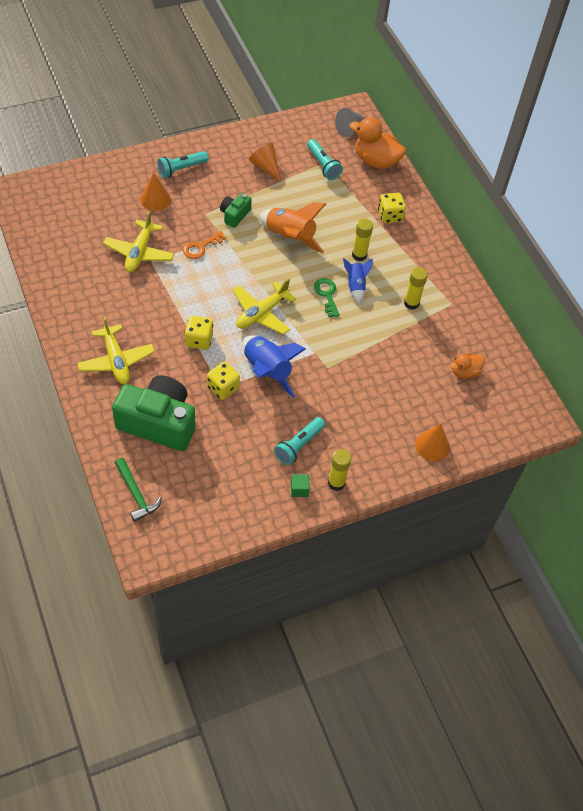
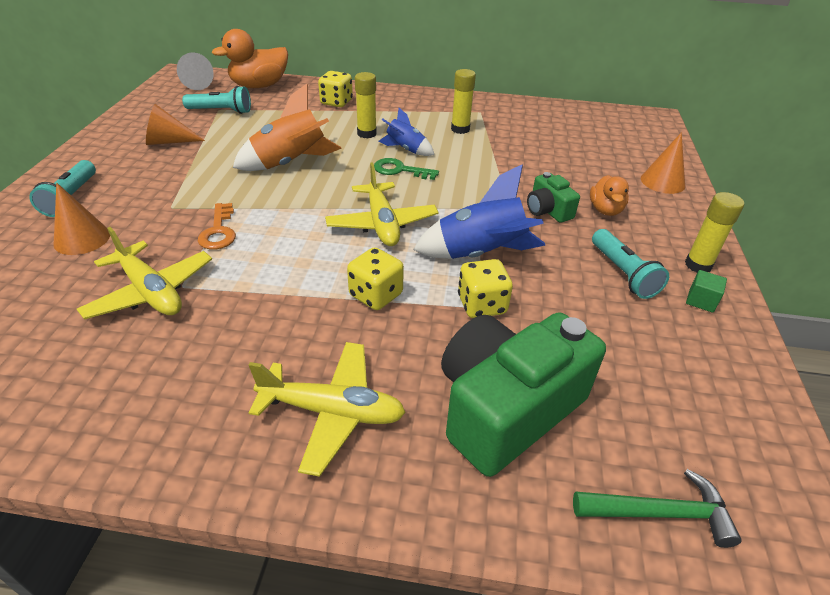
camera: 55 degrees left, 15 degrees down
green camera [220,193,252,228] -> green camera moved to [527,172,580,223]
orange duck [450,353,485,379] -> orange duck moved to [590,175,629,216]

